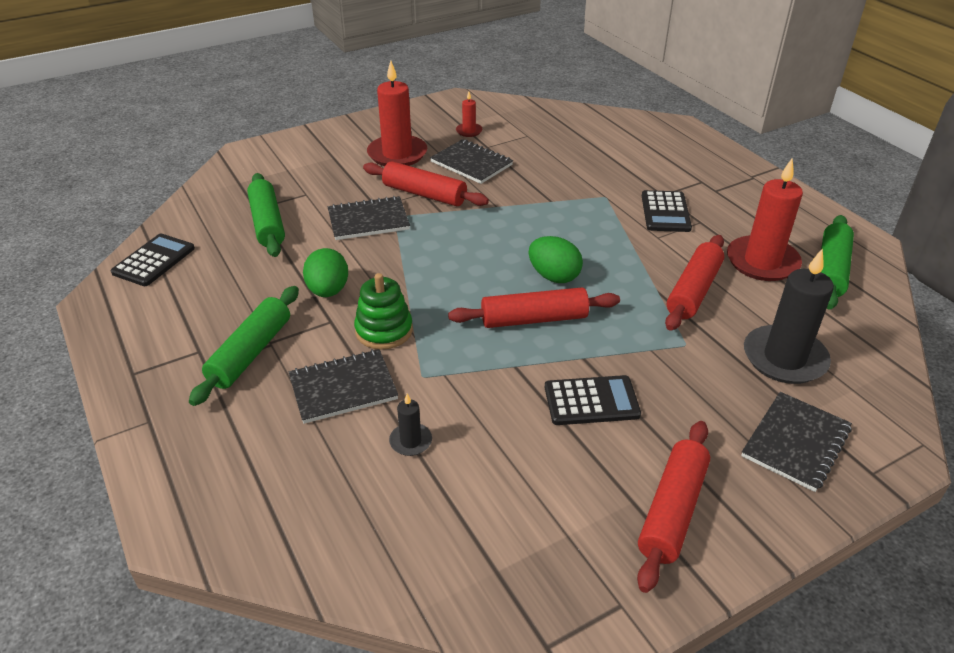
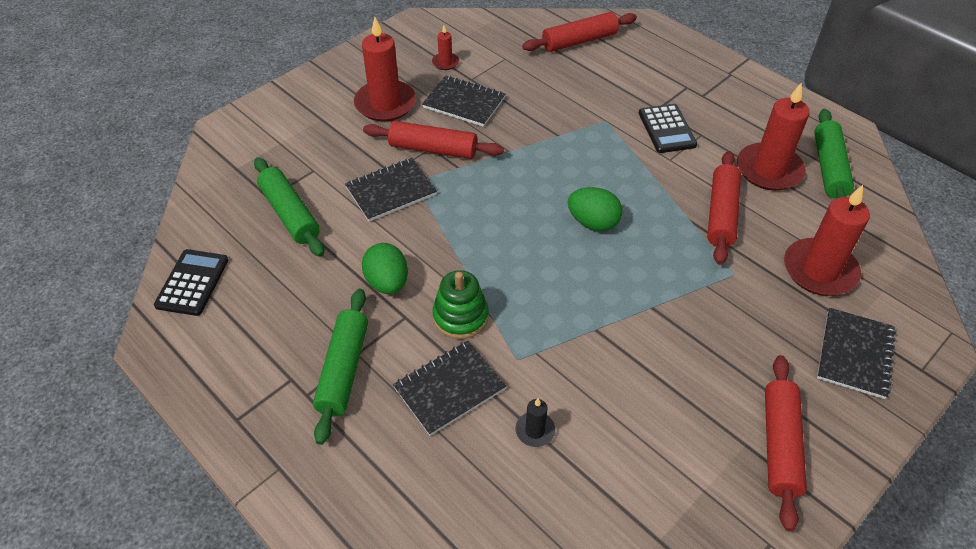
camera: 15 degrees left, 10 degrees up
red rolling pin [448,287,620,328] -> red rolling pin moved to [522,12,637,52]
black calculator [545,375,641,425] -> none
black candle [744,248,834,384] -> red candle [784,185,870,296]

